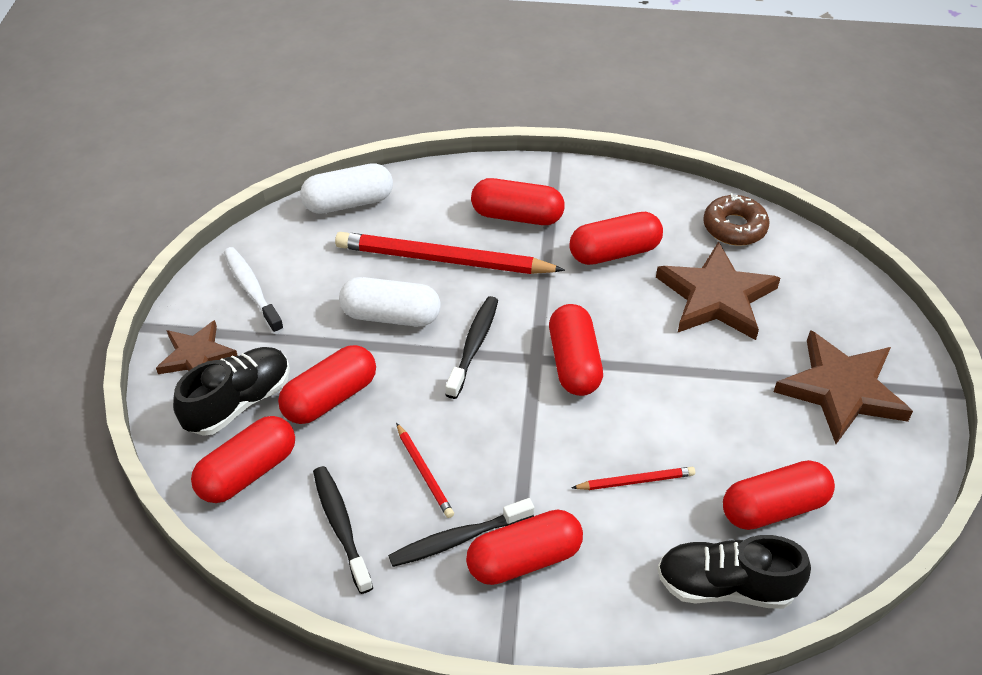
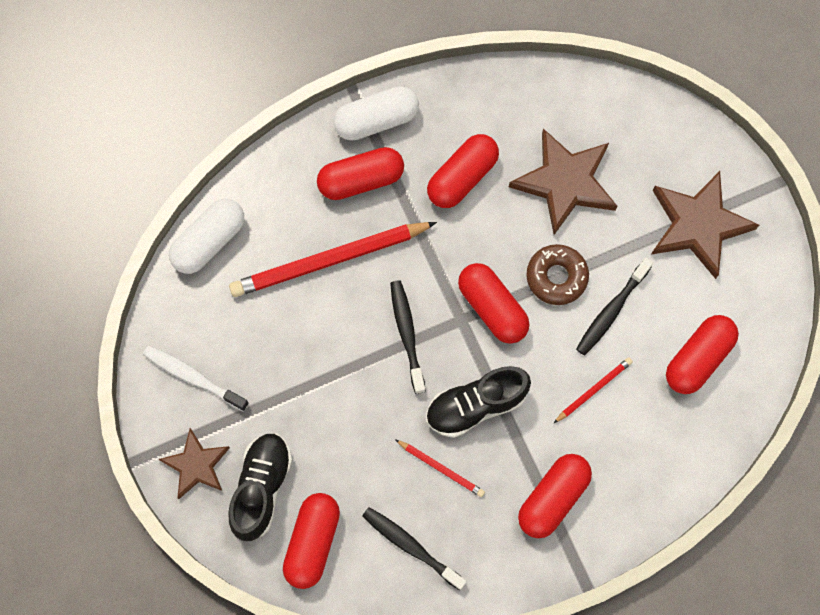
camera: 30 degrees left, 25 degrees up
red capsule [278,345,376,424] -> none
white capsule [339,277,441,327] -> white capsule moved to [333,86,419,141]
black toothbrush [388,498,535,567] -> black toothbrush moved to [576,258,653,355]
black shoe [657,535,811,609] -> black shoe moved to [426,366,531,438]
brown donut [703,193,769,246] -> brown donut moved to [526,244,589,305]

